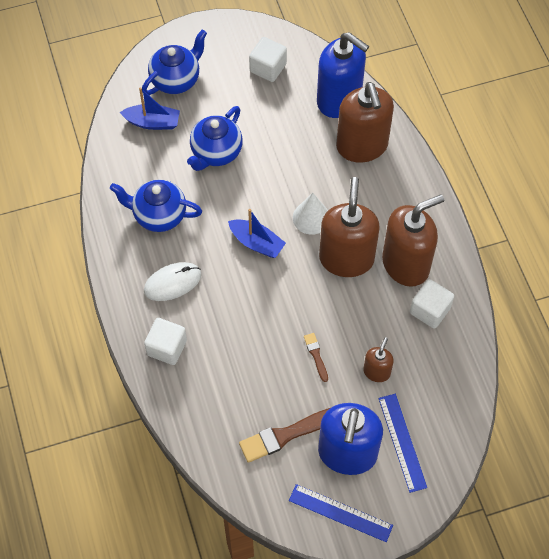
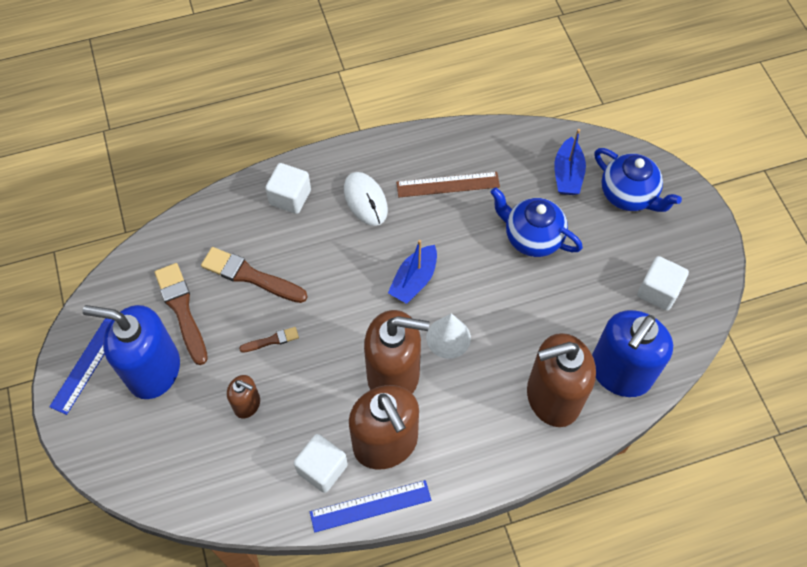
camera: 90 degrees right, 0 degrees up
blue teapot [110,180,202,232] -> brown ruler [396,172,500,197]
blue ruler [378,394,427,493] -> blue ruler moved to [310,480,431,533]
none -> brown brush [201,247,307,303]

